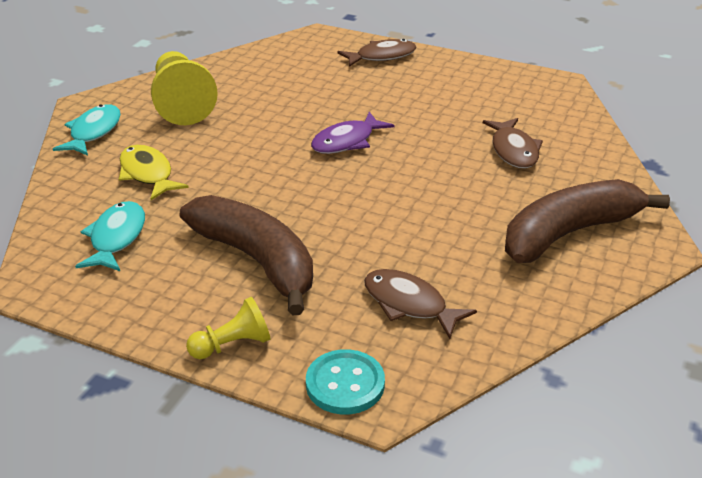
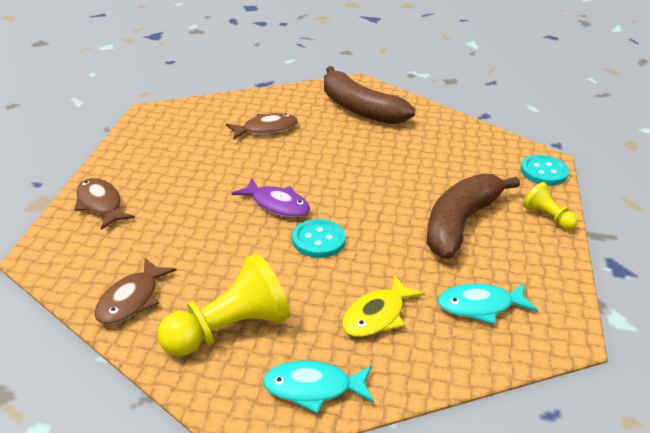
camera: 105 degrees left, 0 degrees up
brown fish [364,269,477,339] -> brown fish moved to [94,258,177,325]
none -> turquoise button [292,219,346,258]

